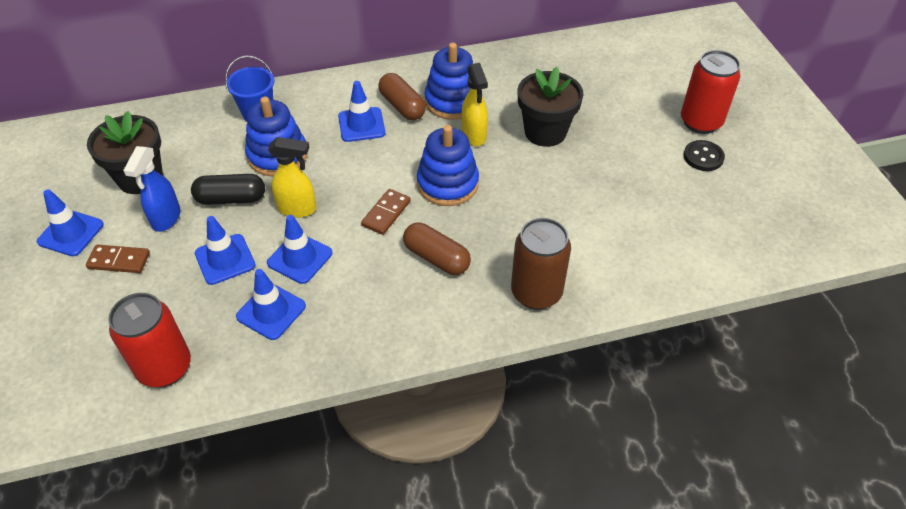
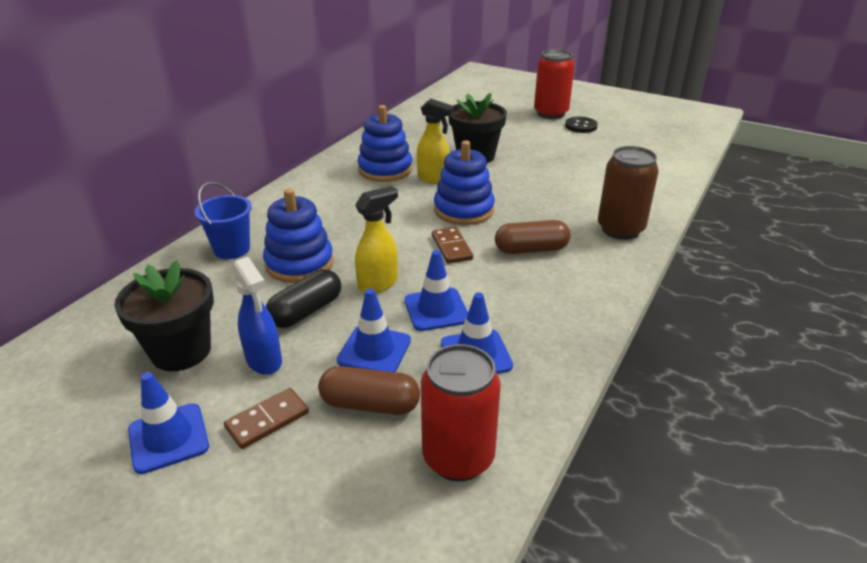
camera: 45 degrees left, 15 degrees down
blue traffic cone [338,81,385,142] -> none
brown capsule [378,73,426,120] -> brown capsule moved to [318,366,420,415]

